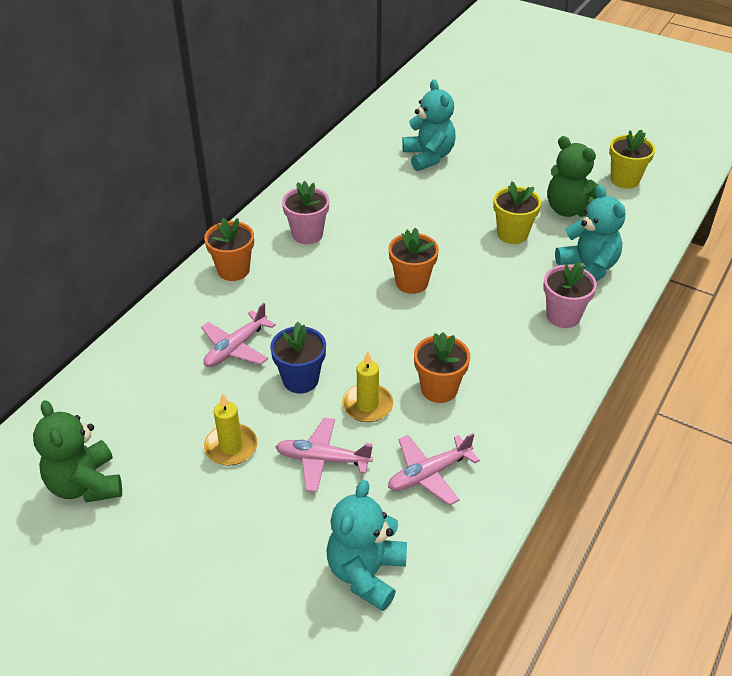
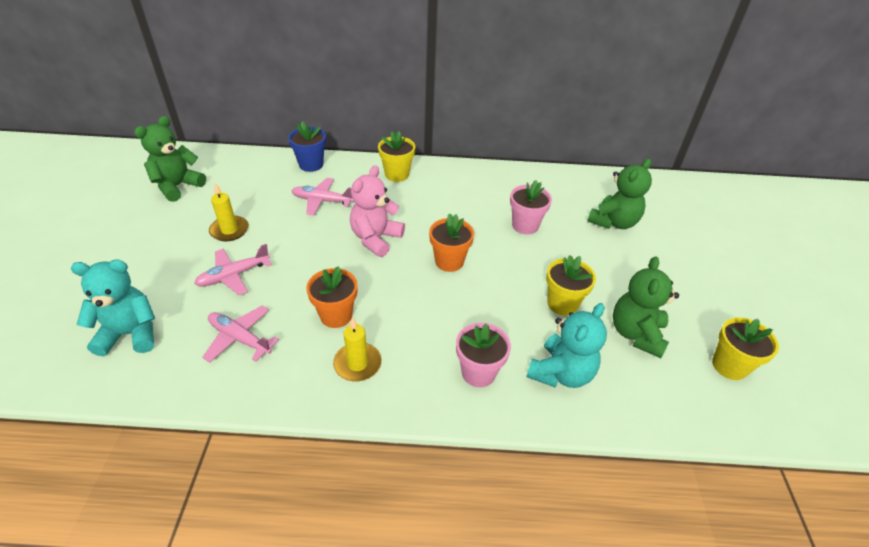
camera: 60 degrees right, 0 degrees up
orange flower pot [204,218,254,281] -> yellow flower pot [378,131,416,182]
blue flower pot [270,322,326,393] -> blue flower pot moved to [288,121,326,172]
pink plane [275,418,373,492] -> pink plane turned 105 degrees counterclockwise [194,244,272,295]
pink flower pot [282,181,329,244] -> pink flower pot moved to [510,180,552,235]
yellow candle [342,352,393,422] -> yellow candle moved to [333,317,381,381]
turquoise teddy bear [402,79,456,171] -> green teddy bear [587,159,652,229]
none -> pink teddy bear [350,165,405,257]

